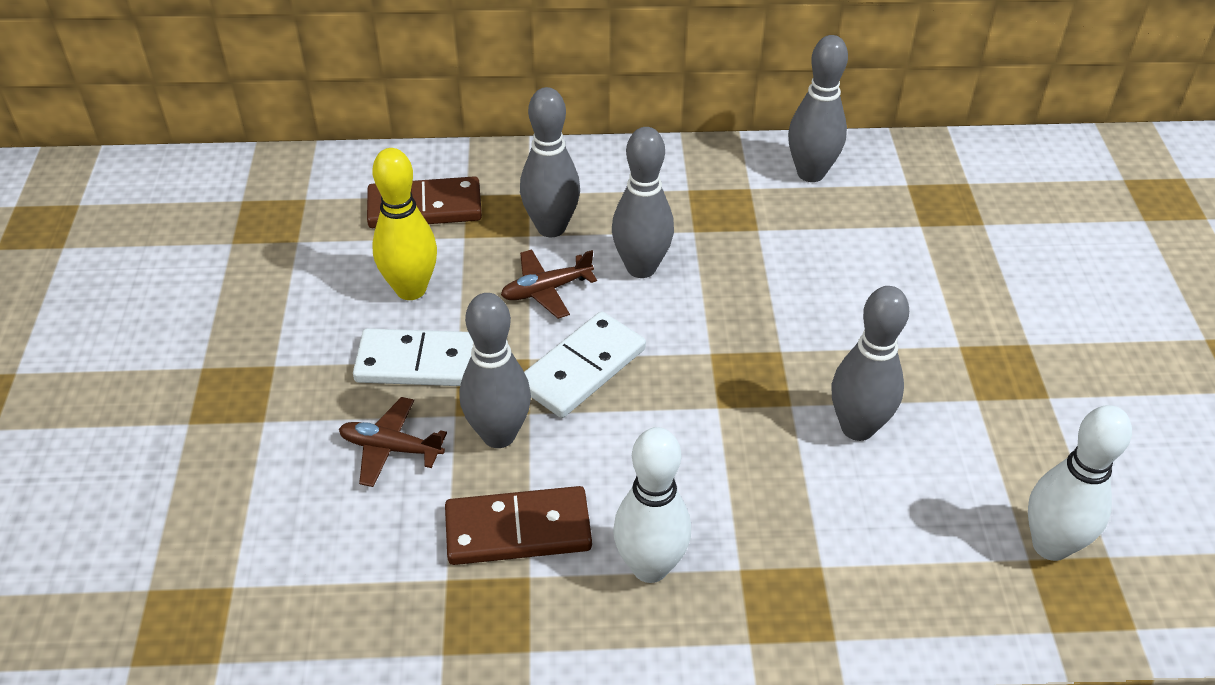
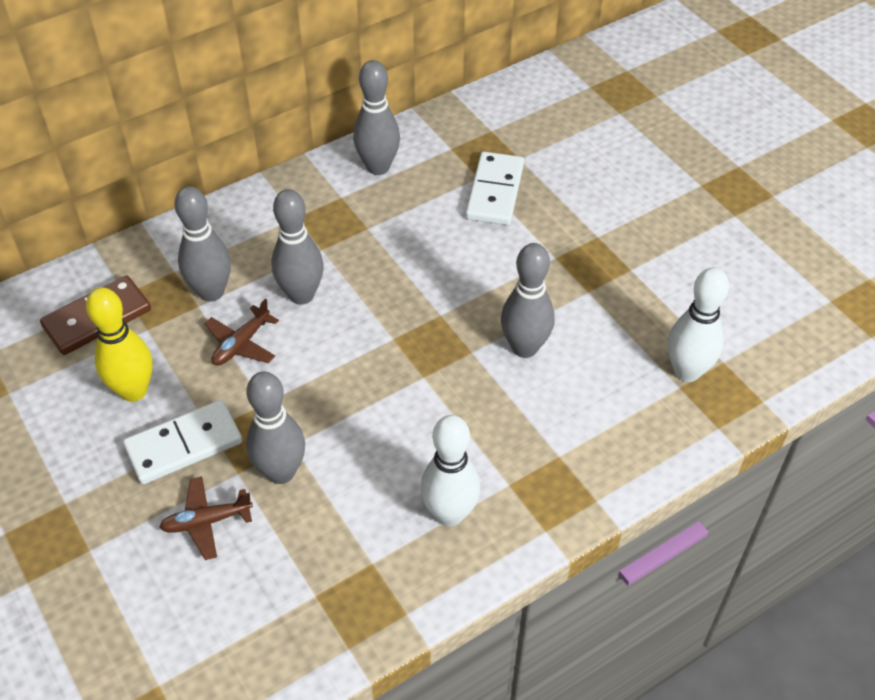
camera: 30 degrees left, 5 degrees up
brown domino [445,486,592,565] -> none
white domino [524,311,646,418] -> white domino moved to [466,152,524,225]

